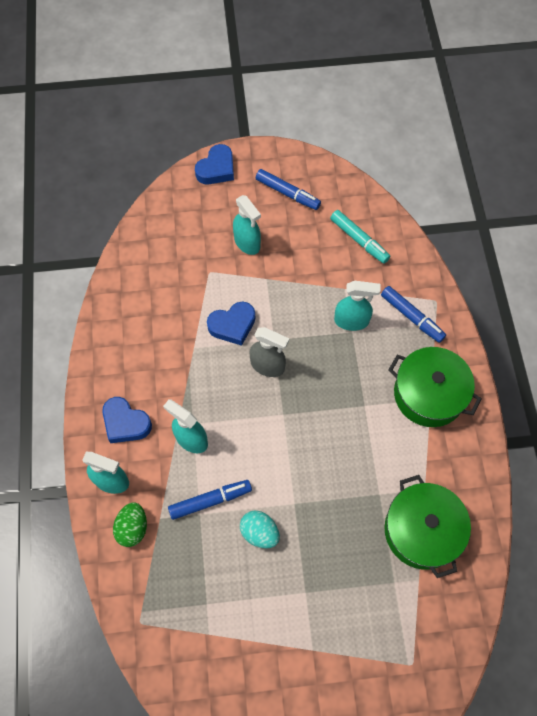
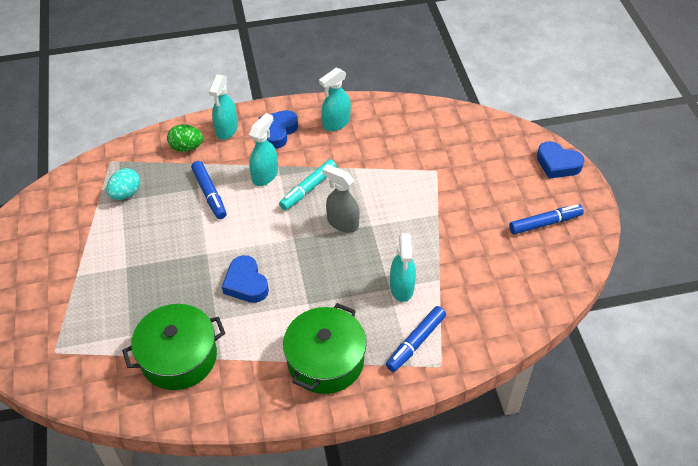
camera: 85 degrees right, 15 degrees down
blue heart [207,302,255,346] -> blue heart moved to [222,255,269,303]
turquoise spray bottle [233,195,261,255] -> turquoise spray bottle moved to [319,67,351,131]
turquoise egg [240,510,280,548] -> turquoise egg moved to [106,168,140,200]
grey spray bottle [249,327,289,377] -> grey spray bottle turned 105 degrees clockwise [322,164,360,233]
blue marker [256,169,321,210] -> blue marker turned 135 degrees counterclockwise [509,204,584,235]
turquoise marker [330,210,390,263] -> turquoise marker moved to [279,159,337,210]

